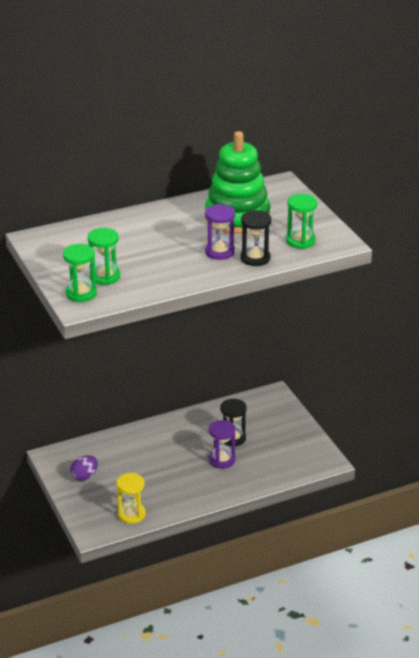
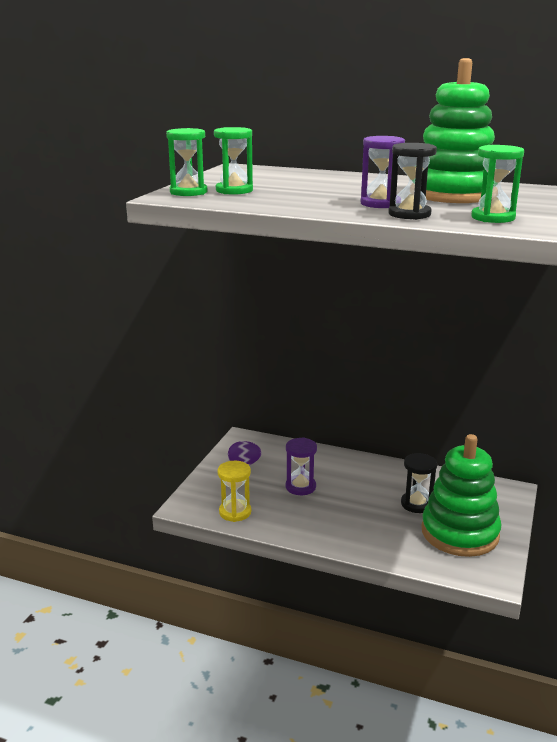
camera: 45 degrees right, 10 degrees down
purple hourglass [209,420,236,469] -> purple hourglass moved to [286,438,317,495]
none -> green stacking toy [421,434,501,557]

